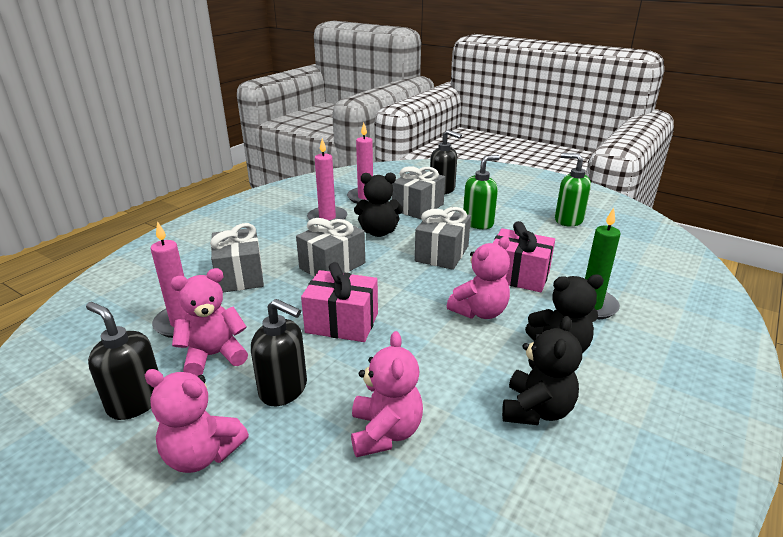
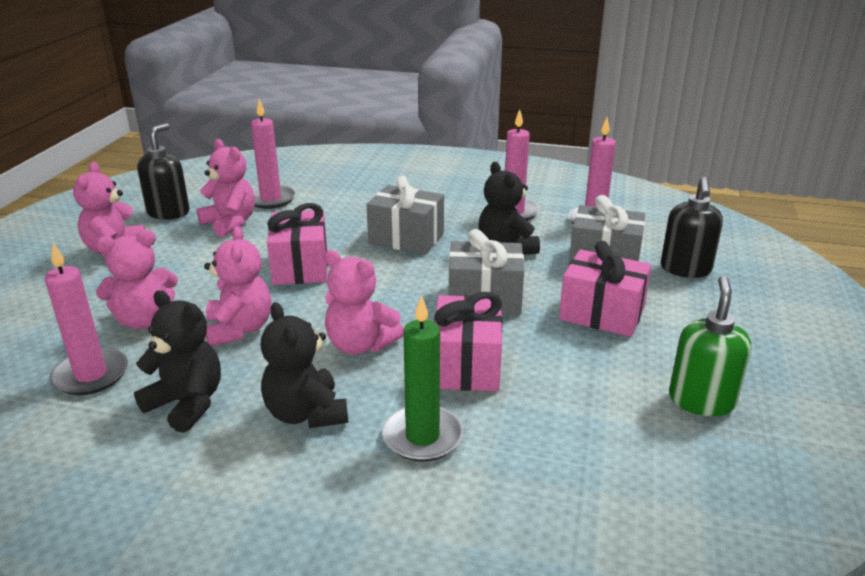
camera: 70 degrees right, 0 degrees up
grey gift [210,223,264,292] -> none
black soap dispenser [251,299,307,406] -> none
green soap dispenser [463,155,500,229] -> pink gift [559,241,651,337]
black teddy bear [502,316,582,425] -> black teddy bear turned 150 degrees counterclockwise [134,290,221,433]
none -> pink candle [45,243,128,395]
none -> pink teddy bear [204,226,272,346]

